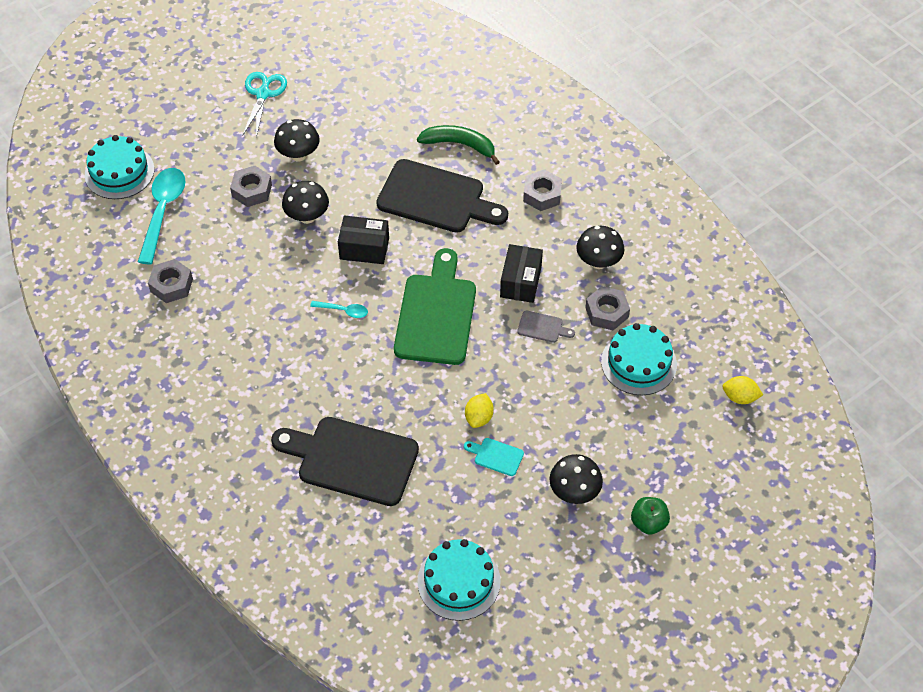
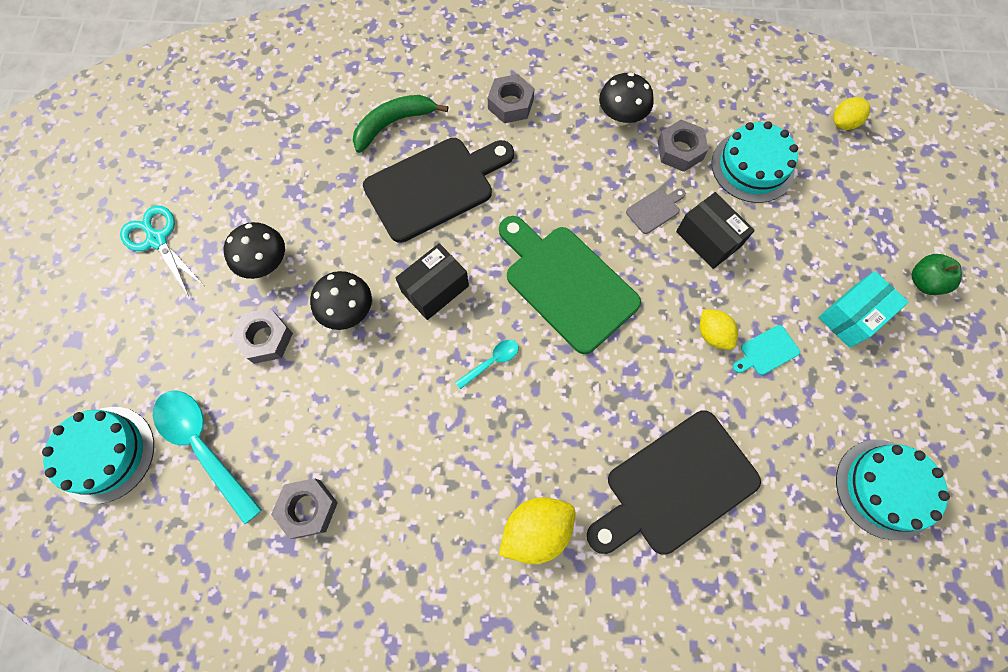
camera: 50 degrees left, 15 degrees up
black box [500,244,543,303] -> black box moved to [676,192,755,269]
black mushroom [549,454,603,504] -> turquoise box [818,271,909,348]
none -> yellow lemon [499,497,576,564]

